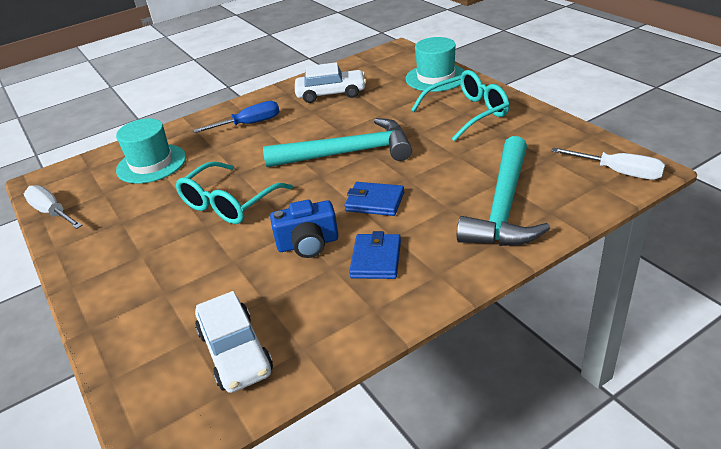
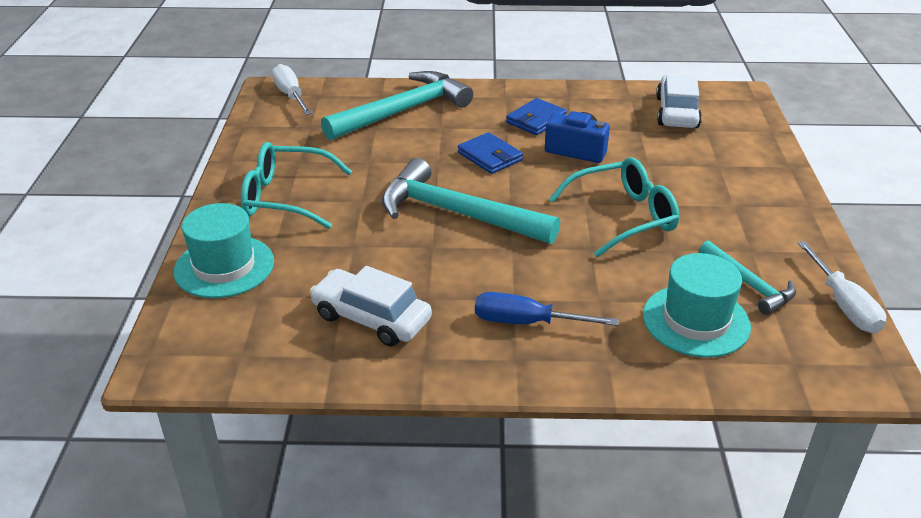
camera: 150 degrees left, 0 degrees up
none -> turquoise hammer [699,241,796,315]

